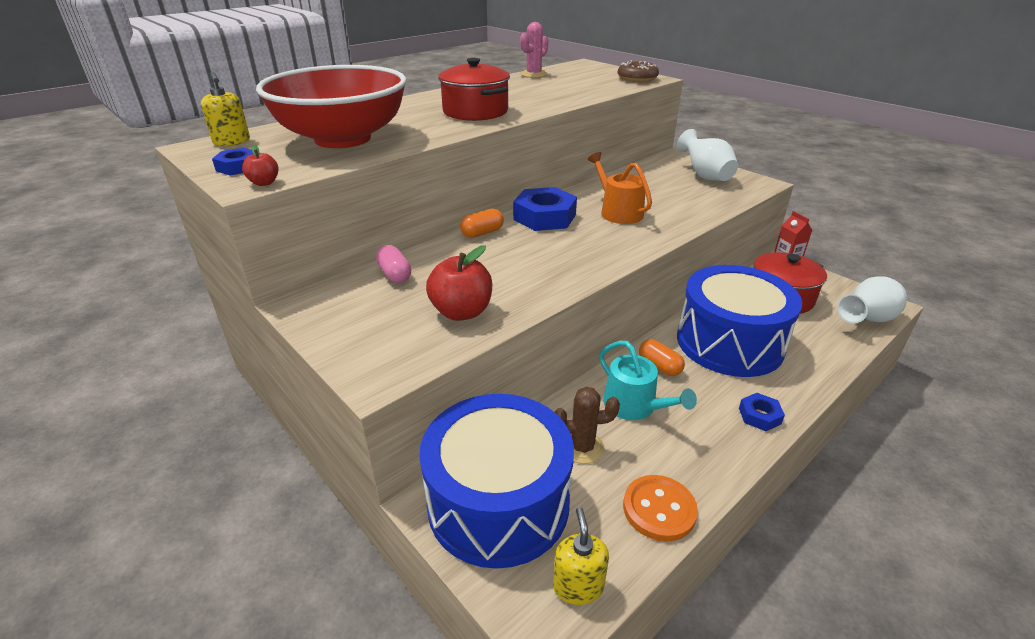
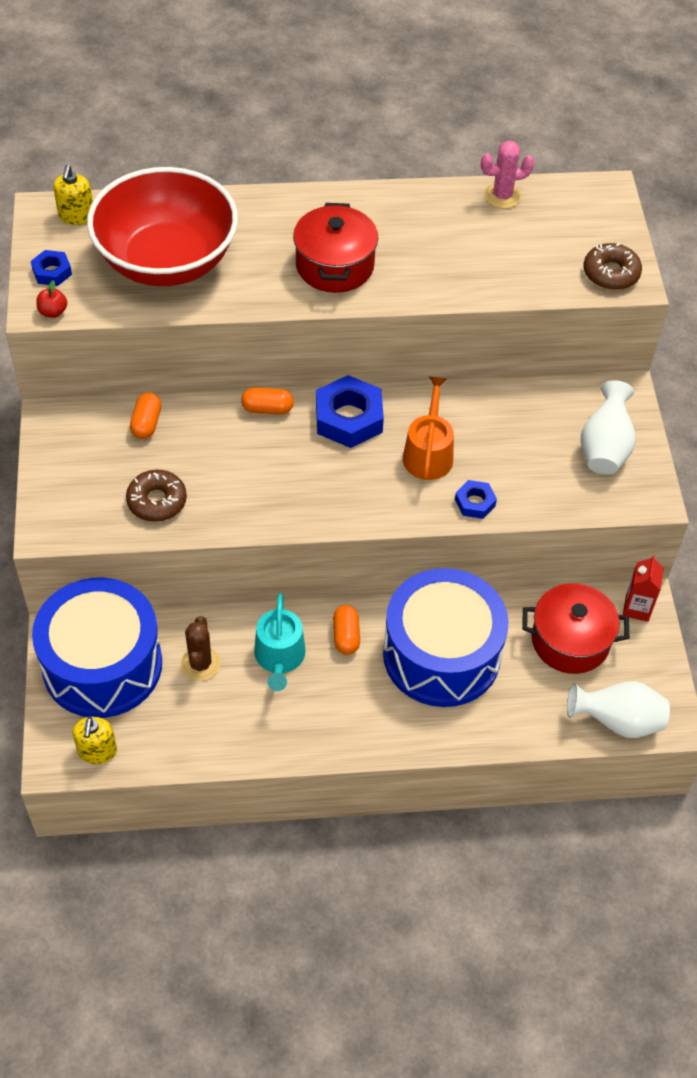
camera: 35 degrees right, 20 degrees up
pink capsule [376,245,411,283] -> orange capsule [130,392,161,439]
red apple [426,245,492,321] -> brown donut [126,470,187,522]
yellow soap dispenser [553,507,609,605] -> yellow soap dispenser turned 150 degrees clockwise [73,717,117,764]
brown cactus [555,387,620,464] -> brown cactus turned 60 degrees clockwise [181,616,221,681]
orange button [623,475,698,542] -> none
blue nut [739,393,785,431] -> blue nut moved to [455,480,497,519]

